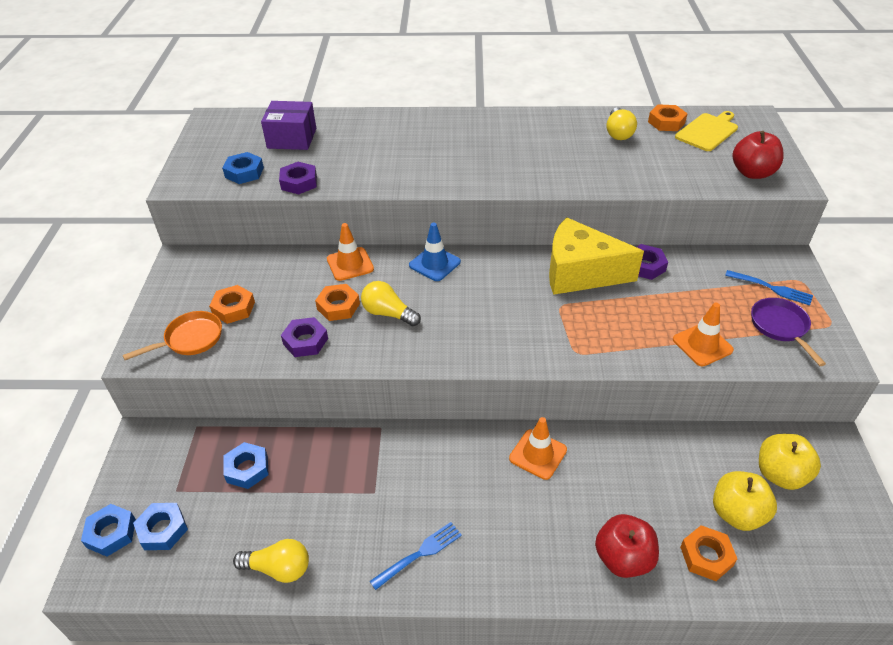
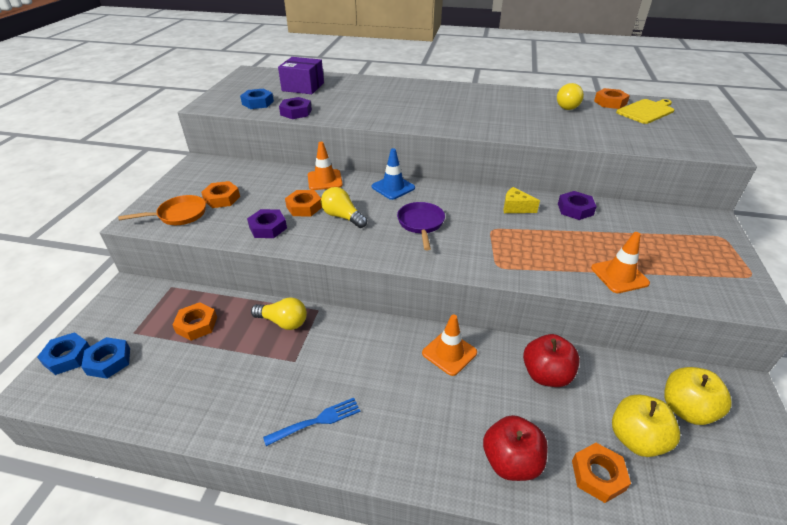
camera: 10 degrees right, 5 degrees down
blue nut [224,442,269,489] -> orange nut [173,302,217,341]
yellow light bulb [233,539,309,583] -> yellow light bulb moved to [251,297,307,330]
yellow cheese [549,217,644,295] -> yellow cheese [503,187,540,213], size x0.43
blue fork [725,270,813,306] -> none
red apple [733,131,784,179] -> red apple moved to [523,334,580,387]
purple pan [751,298,826,366] -> purple pan moved to [397,202,445,250]

